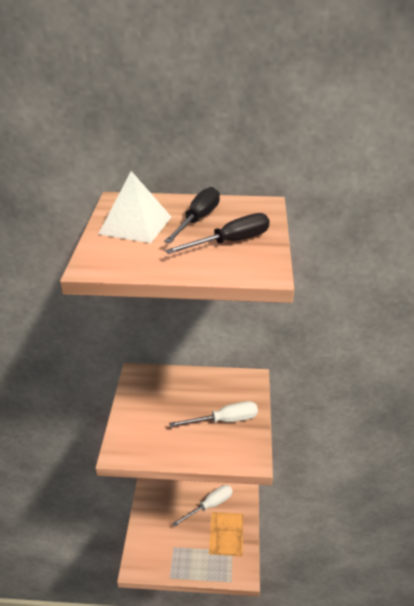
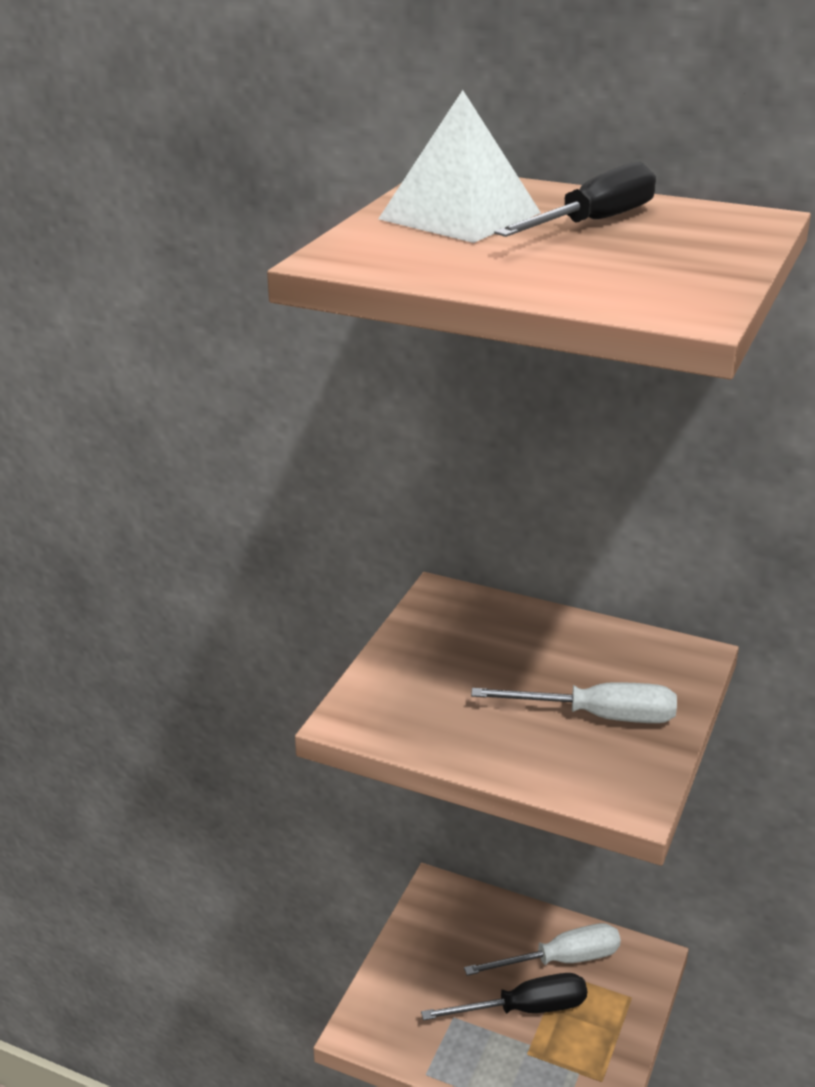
camera: 20 degrees right, 5 degrees down
black screwdriver [165,213,270,254] -> black screwdriver moved to [421,973,587,1020]

